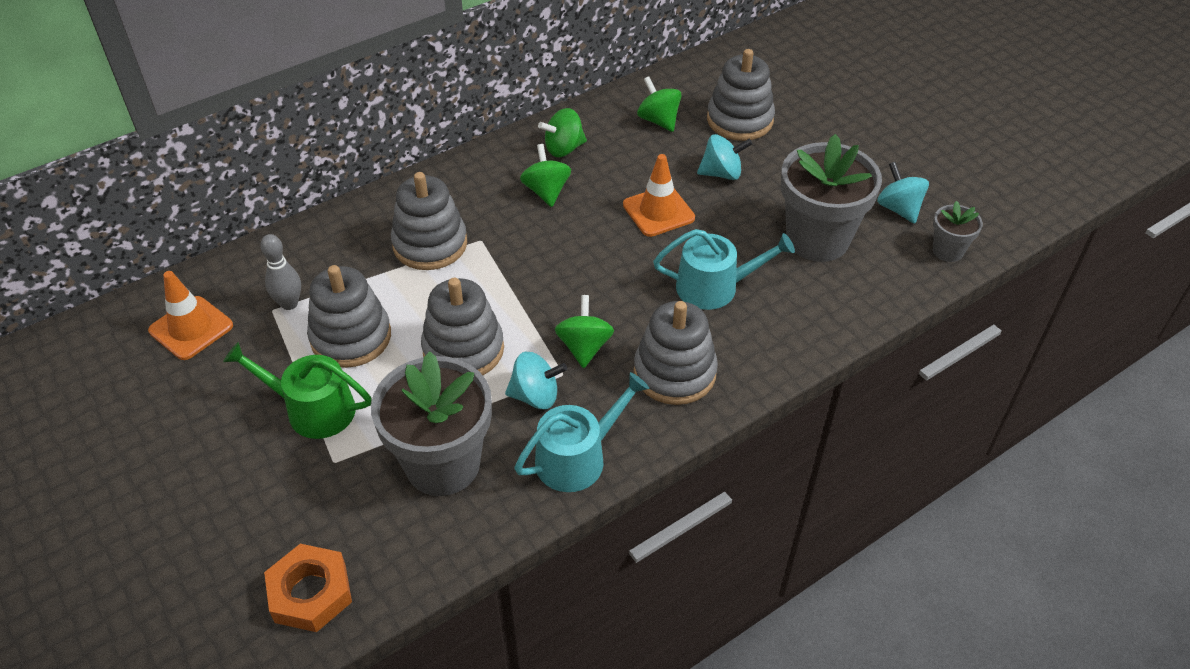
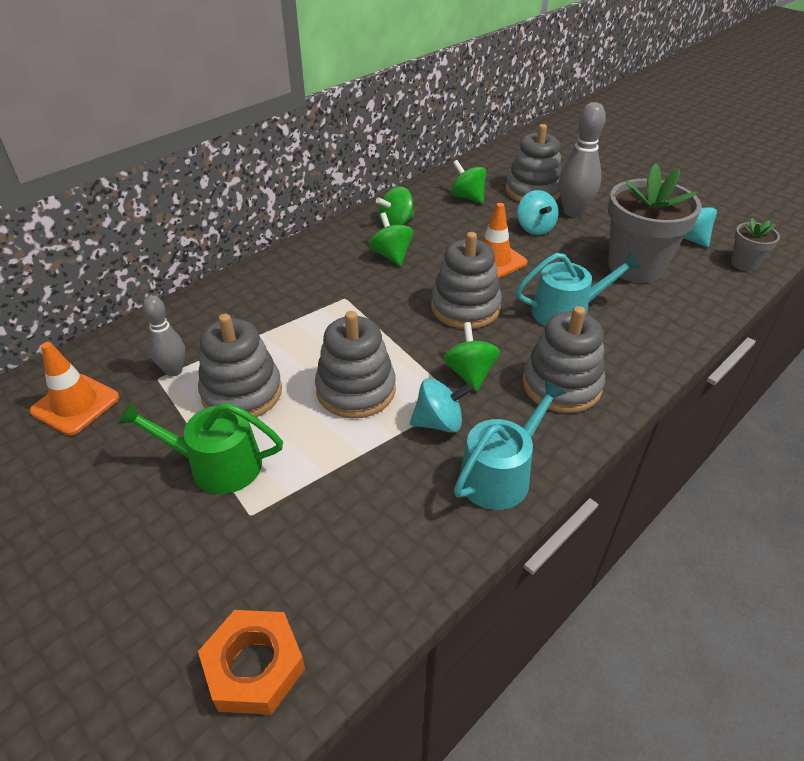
camera: 10 degrees left, 5 degrees down
grey flower pot [371,351,492,496] -> none
grey stacking toy [391,172,467,270] -> grey stacking toy moved to [431,232,502,329]
turquoise spinning top [697,134,752,180] -> turquoise spinning top turned 90 degrees clockwise [517,190,558,235]
none -> grey bowling pin [559,102,606,217]

